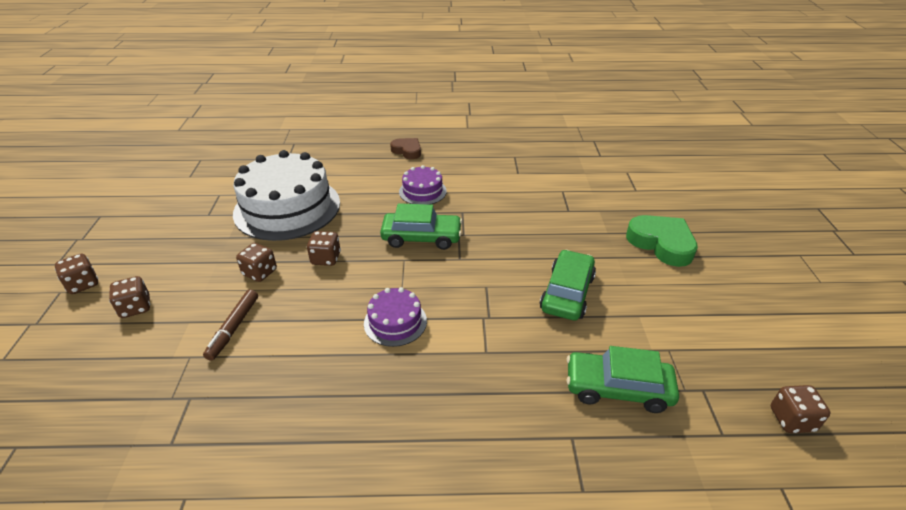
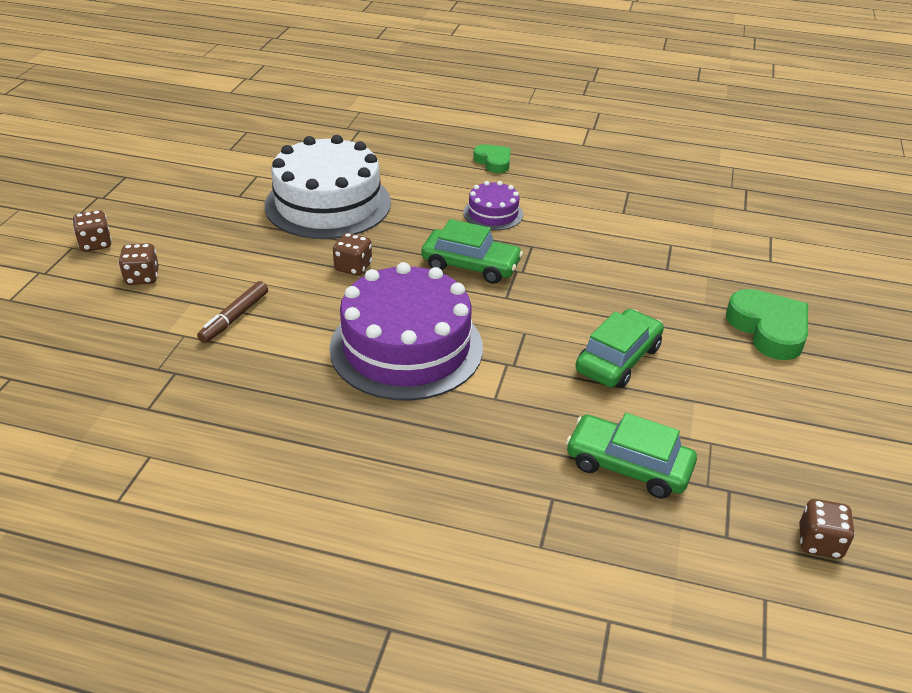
camera: 15 degrees right, 0 degrees up
brown dice [236,243,277,282] -> none
purple cake [364,287,427,347] -> purple cake [329,262,483,401], size x2.11
brown heart [390,138,421,159] -> green heart [473,144,511,173]

